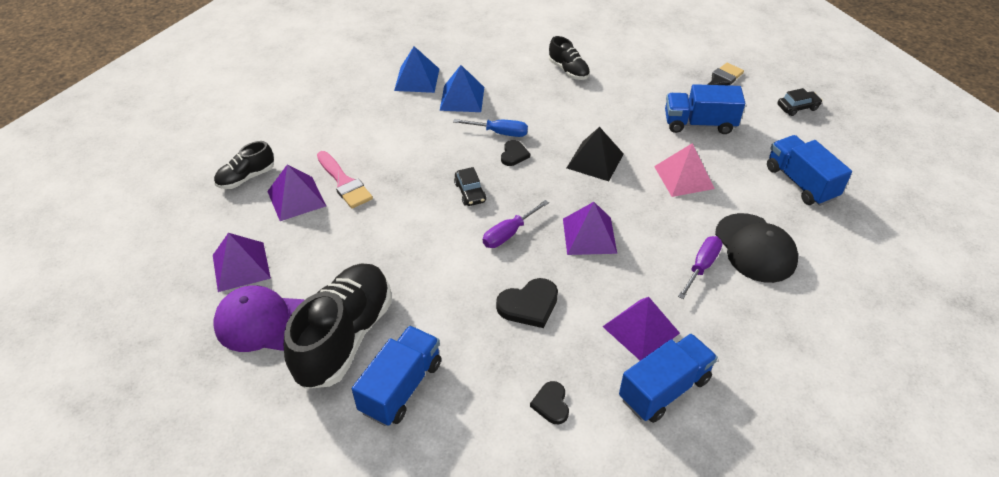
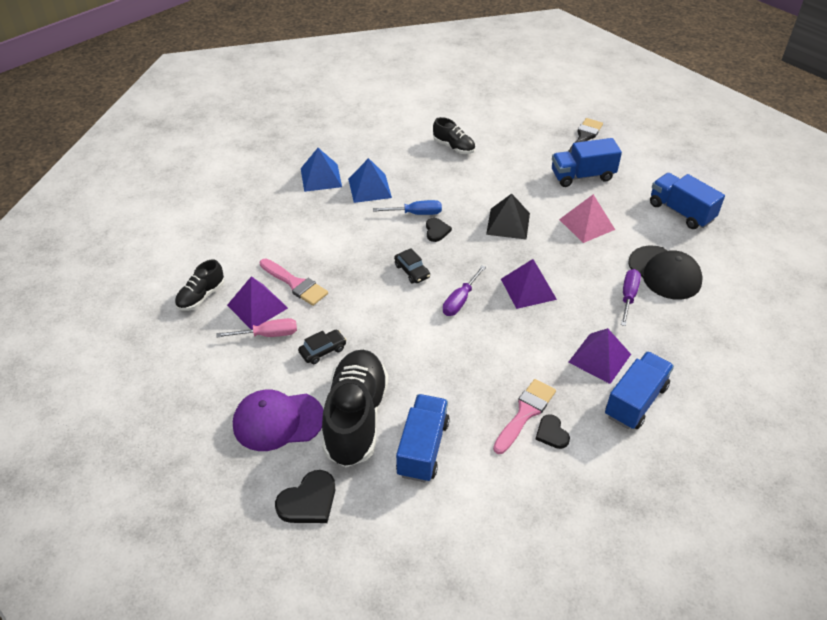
camera: 15 degrees left, 0 degrees up
purple pyramid [213,233,271,292] -> none
black heart [496,278,558,328] -> black heart moved to [275,470,335,523]
black car [777,88,823,116] -> black car moved to [298,330,346,364]
none -> pink screwdriver [217,318,297,337]
none -> pink brush [493,379,556,454]

